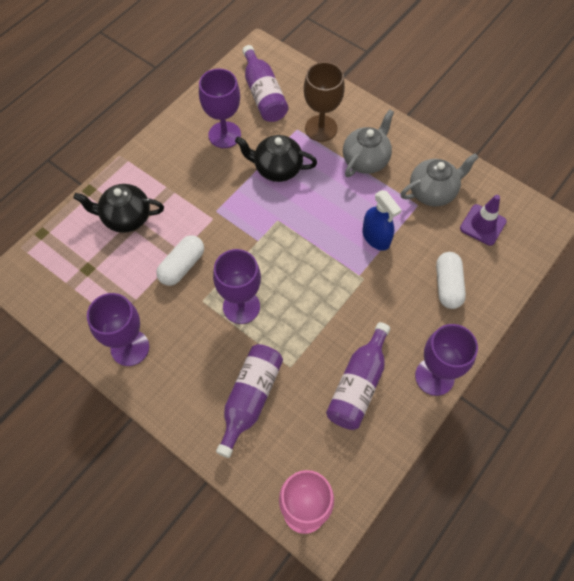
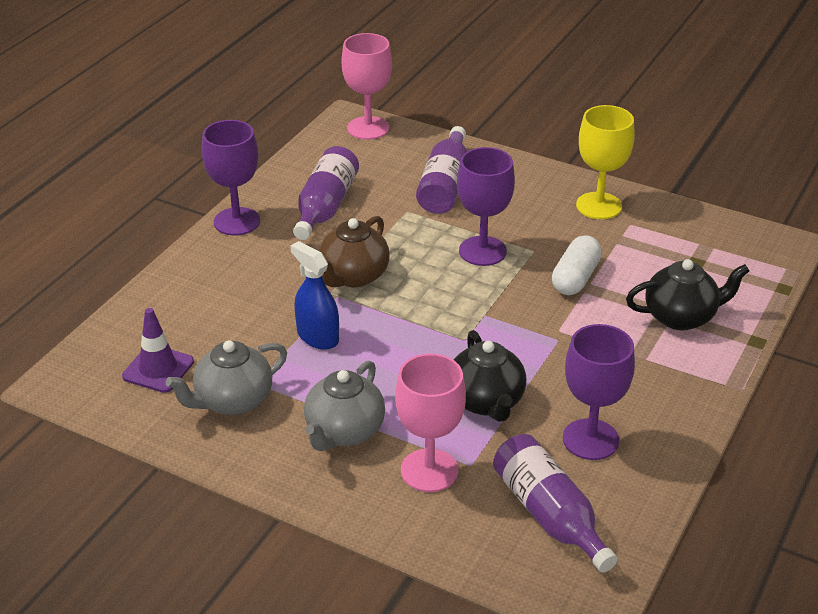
camera: 170 degrees right, 25 degrees down
purple goblet [87,293,149,366] -> yellow goblet [576,105,635,219]
black teapot [235,135,317,182] -> black teapot turned 75 degrees clockwise [454,330,526,422]
brown goblet [304,62,345,142] -> pink goblet [395,354,466,492]
white capsule [436,252,466,309] -> none
none -> brown teapot [319,216,390,287]

